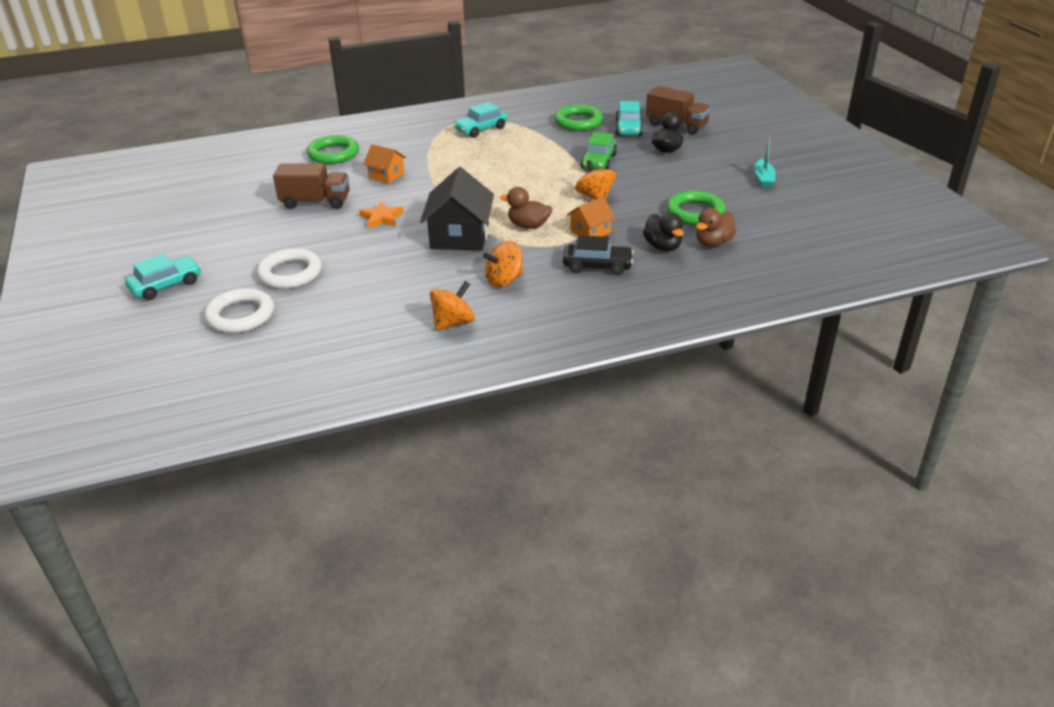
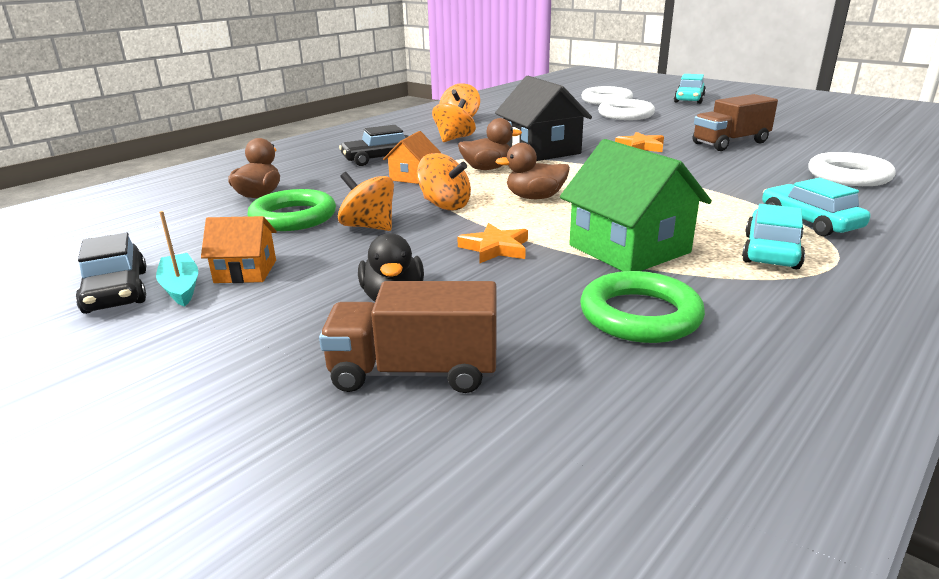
camera: 150 degrees right, 10 degrees down
green ring [307,135,359,164] -> white ring [808,152,896,186]
orange house [363,144,406,183] -> orange house moved to [201,216,276,283]
green car [581,132,617,170] -> orange star [457,223,528,263]
turquoise car [615,101,643,136] -> turquoise car moved to [762,178,870,236]
black duck [643,213,684,251] -> none
none -> black car [76,233,147,314]
none -> orange spinning top [338,172,394,231]
none -> brown duck [495,143,570,199]
none -> green house [560,139,712,271]

